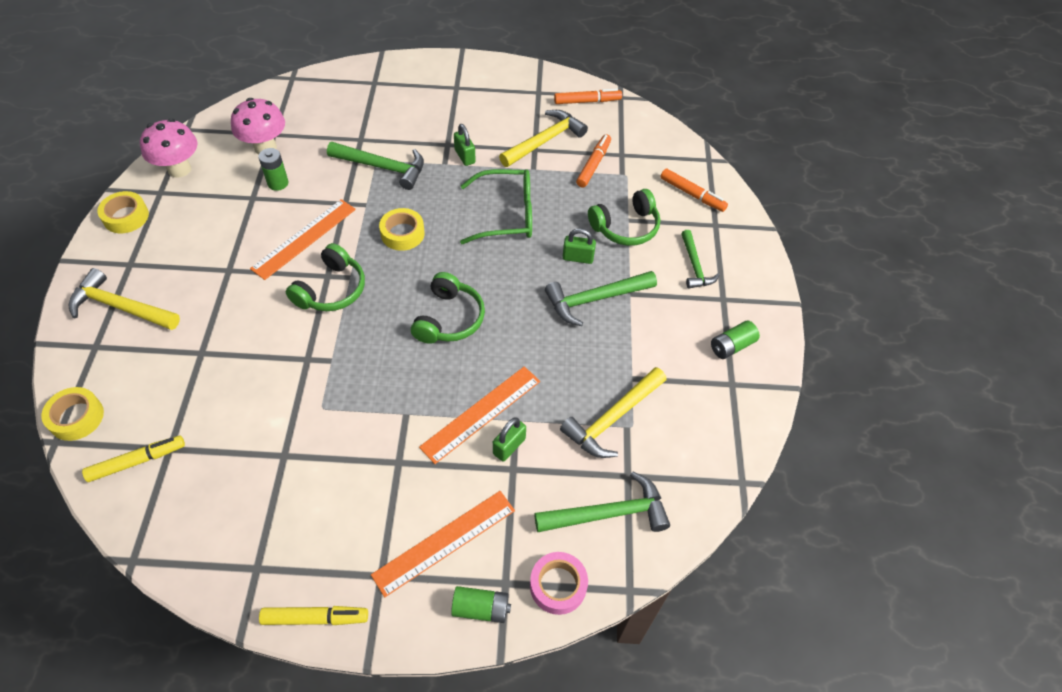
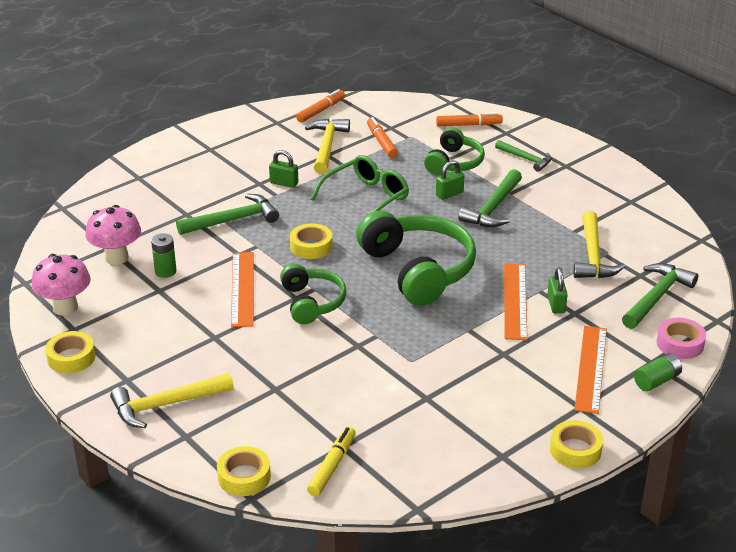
camera: 40 degrees left, 20 degrees down
yellow marker [259,606,368,625] -> yellow tape [550,420,603,468]
green headphones [411,272,485,344] -> green headphones [356,211,476,306], size x1.70
green battery [711,320,760,359] -> none

